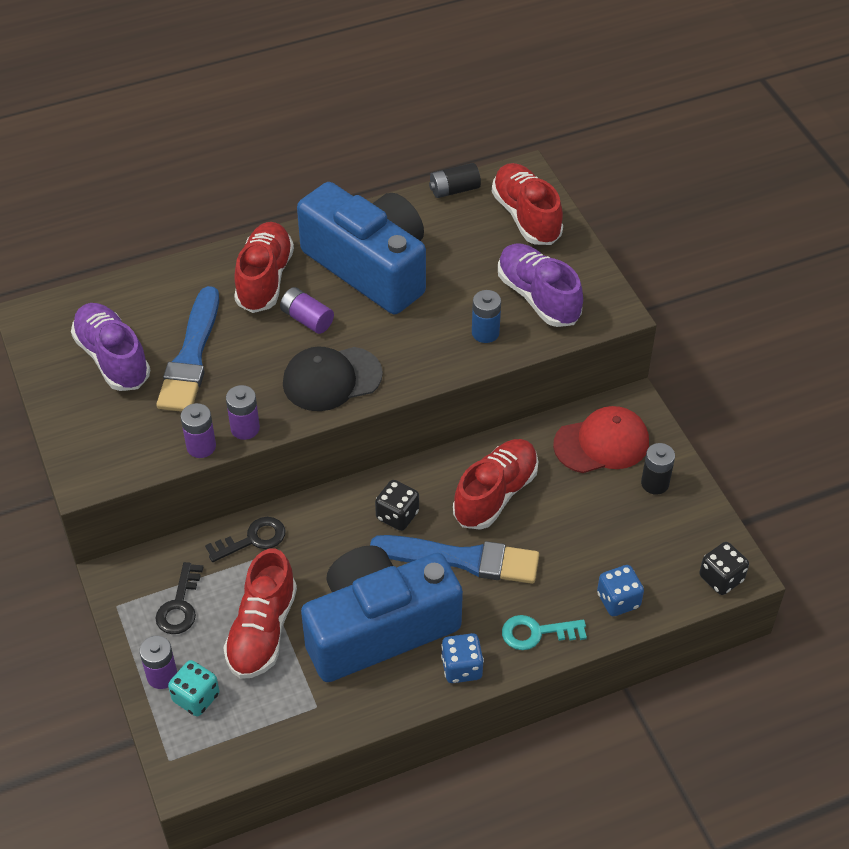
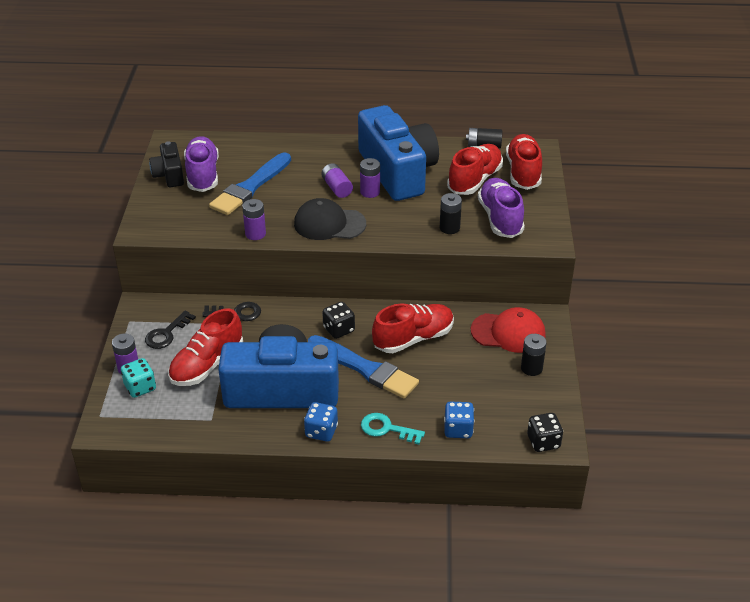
camera: 25 degrees right, 10 degrees down
purple battery [181,403,216,458] -> purple battery moved to [360,158,380,198]
red shoe [234,222,294,313] -> red shoe moved to [447,144,503,195]
blue battery [472,290,501,343] -> black battery [440,193,462,234]
none -> black camera [149,141,184,187]

